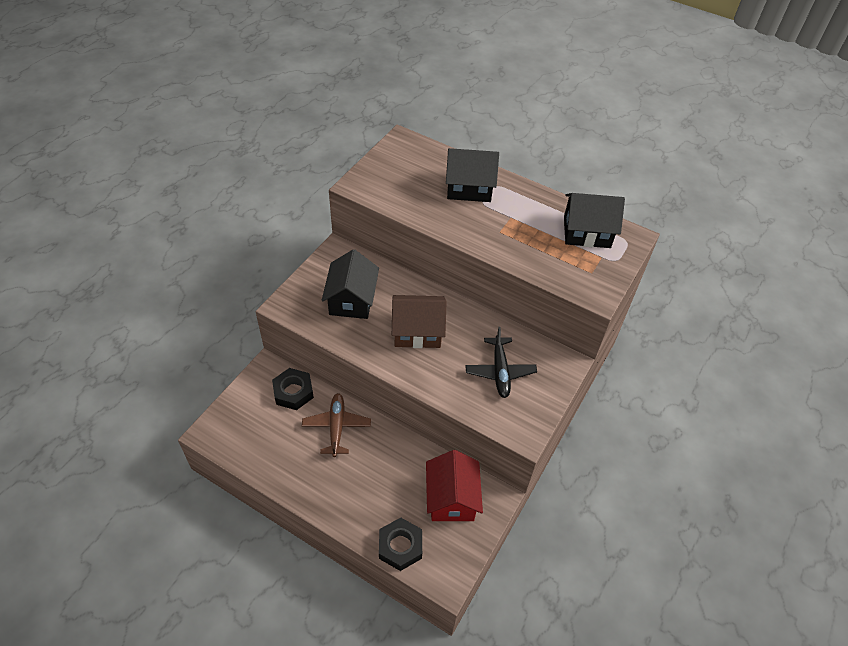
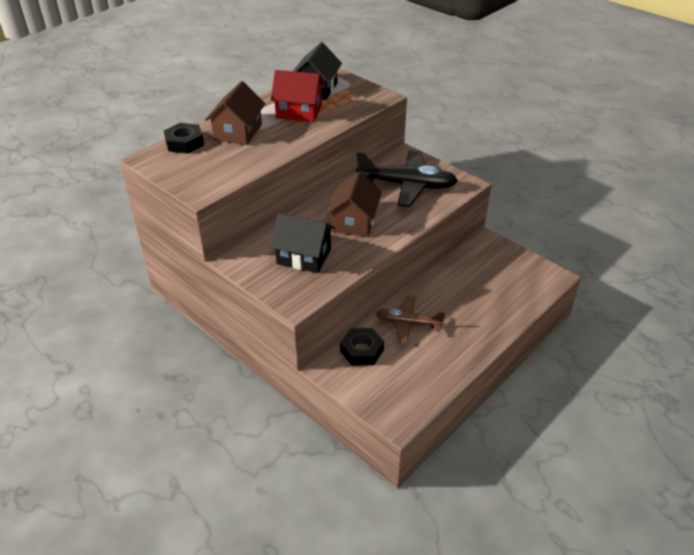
camera: 75 degrees left, 10 degrees down
black nut [379,518,422,571] -> black nut moved to [164,123,204,154]
red house [426,450,483,521] -> red house moved to [271,70,325,122]
black house [446,148,499,202] -> brown house [205,81,265,145]
black plane [465,327,537,398] -> black plane [356,150,458,207], size x1.64

